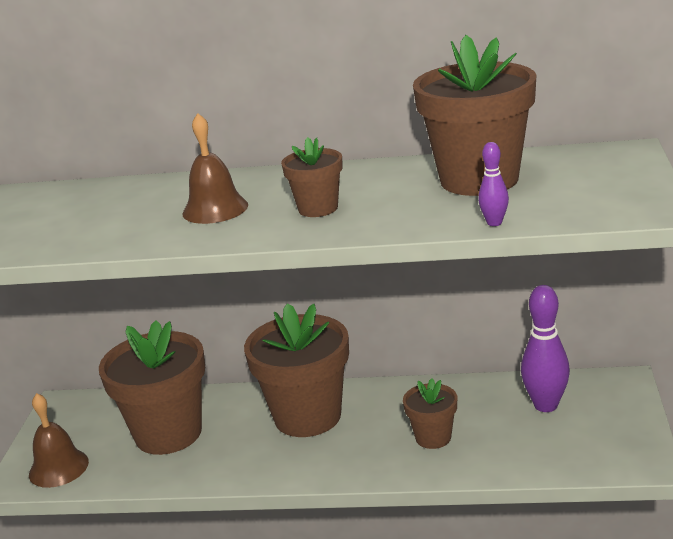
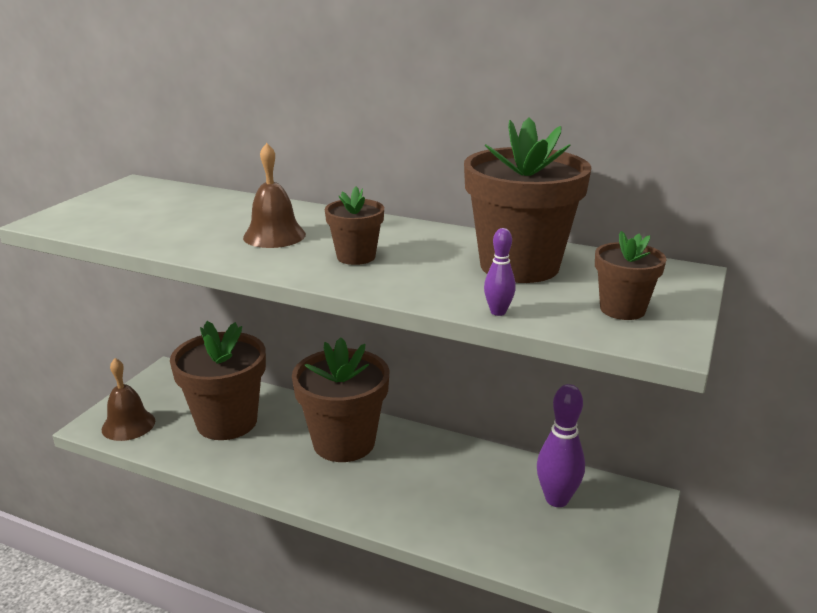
camera: 15 degrees right, 0 degrees up
brown flower pot [403,378,457,449] -> brown flower pot moved to [595,231,667,320]

